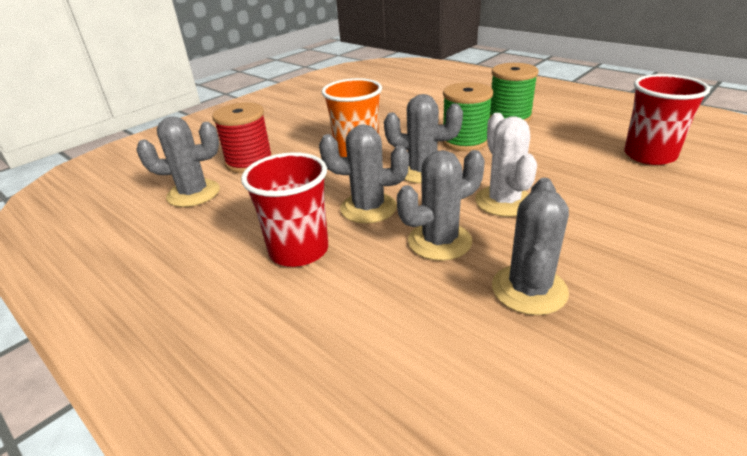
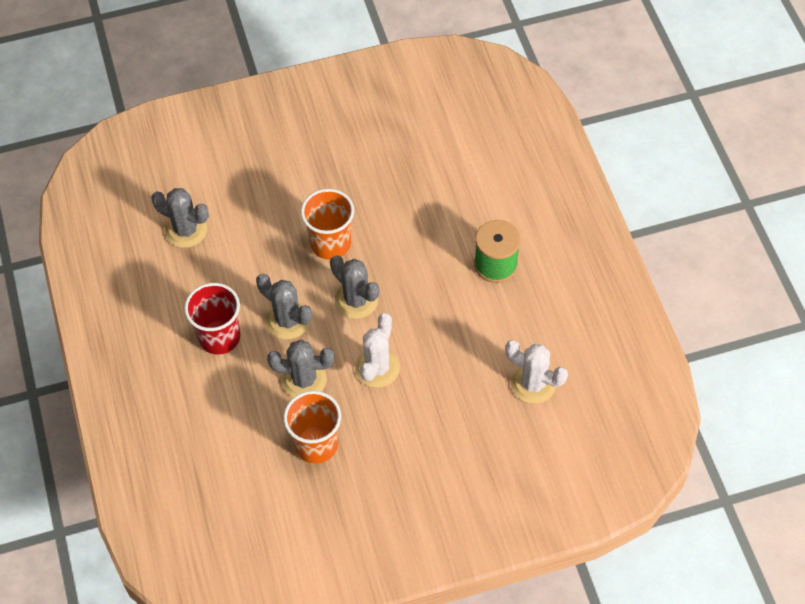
camera: 30 degrees right, 25 degrees up
red spool [212,102,272,173] -> none
green spool [442,82,493,151] -> none
grey cactus [492,178,569,315] -> orange cup [283,391,341,464]
red cup [624,74,710,165] -> white cactus [505,340,568,404]

